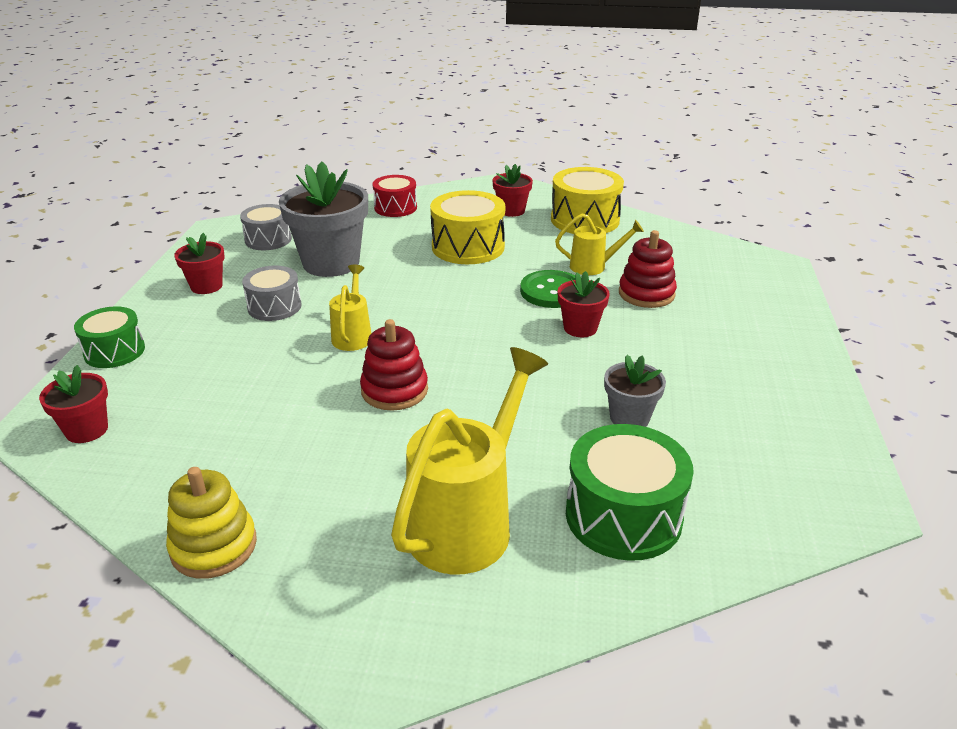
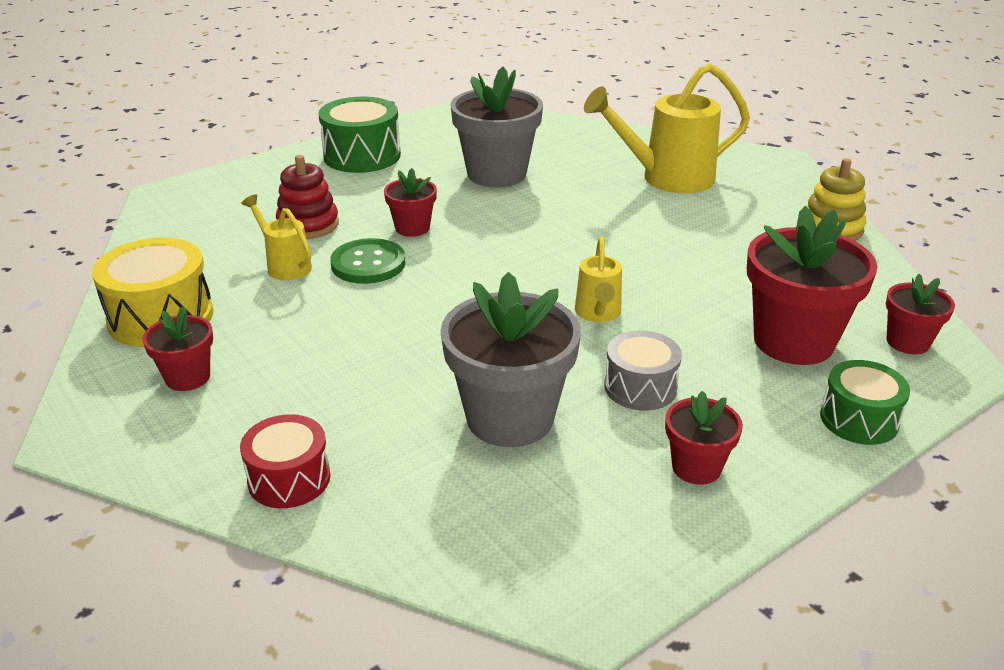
camera: 135 degrees left, 0 degrees up
grey drum [240,204,292,250] -> none
yellow watering can [329,265,371,351] -> yellow watering can turned 45 degrees counterclockwise [575,236,622,322]
red stacking toy [360,319,428,411] -> none
yellow drum [430,190,505,264] -> none
green drum [566,424,694,561] -> green drum moved to [318,97,401,173]
grey flower pot [604,355,666,427] -> grey flower pot [450,67,543,187], size x1.91
none -> red flower pot [747,206,878,365]

